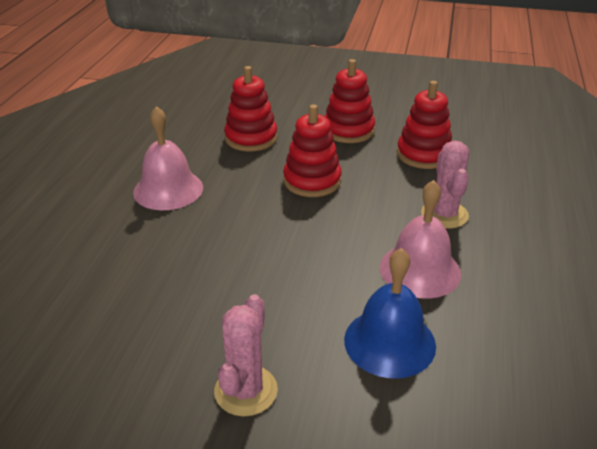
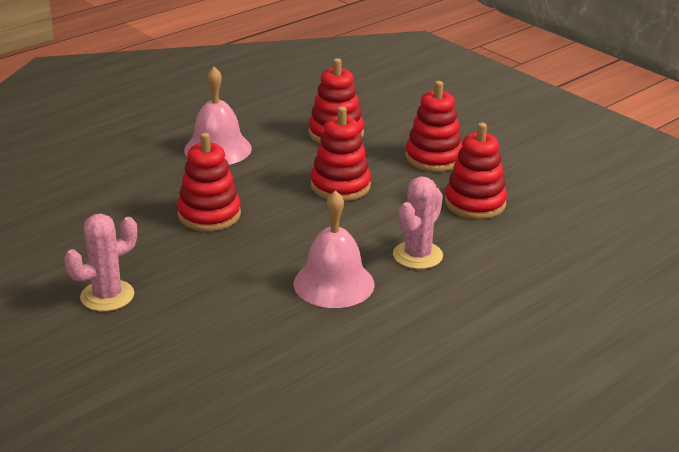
camera: 35 degrees right, 5 degrees down
blue bell [344,248,436,378] -> none
none -> red stacking toy [177,133,241,231]

